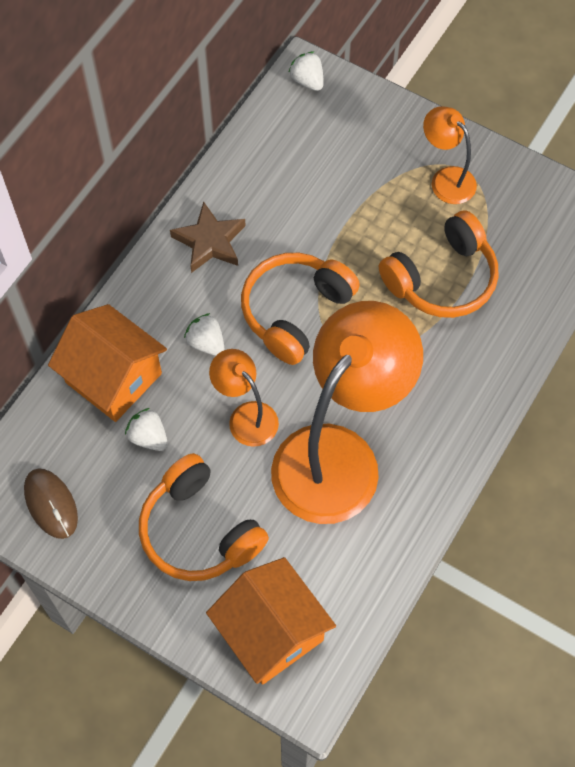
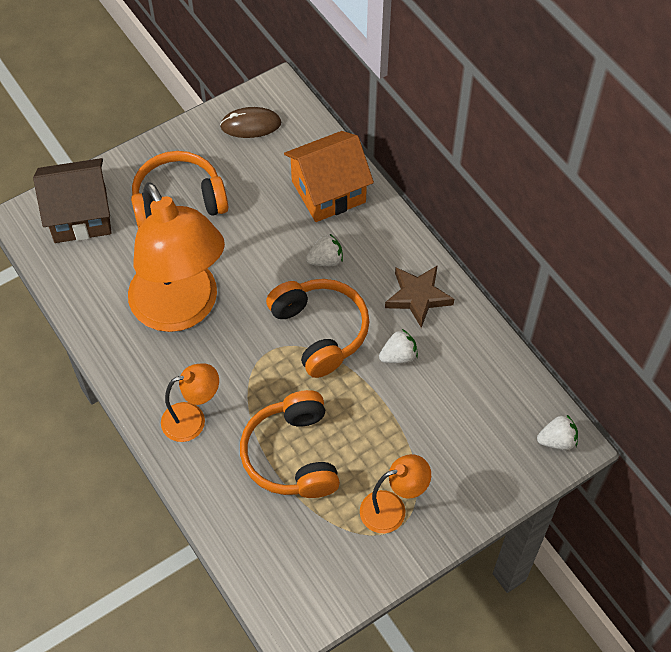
camera: 115 degrees right, 5 degrees down
white strawberry [125,408,168,451] -> white strawberry moved to [379,329,418,363]
orange house [206,557,336,684] -> brown house [33,158,112,243]
orange lamp [209,349,279,447] -> orange lamp moved to [161,363,219,442]

